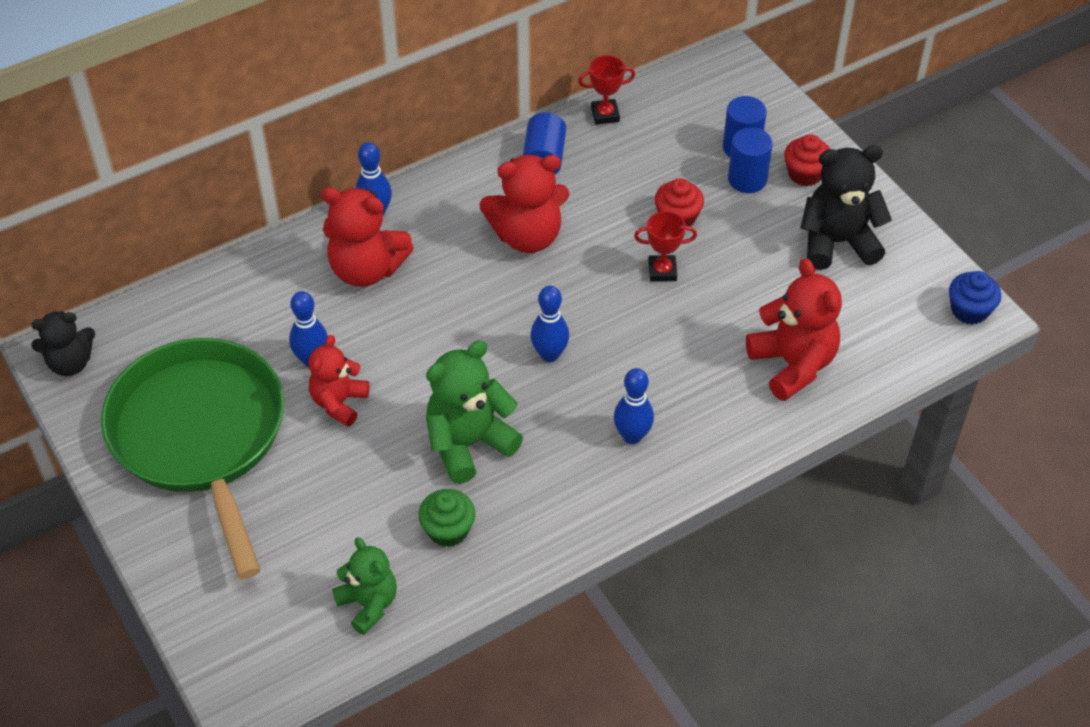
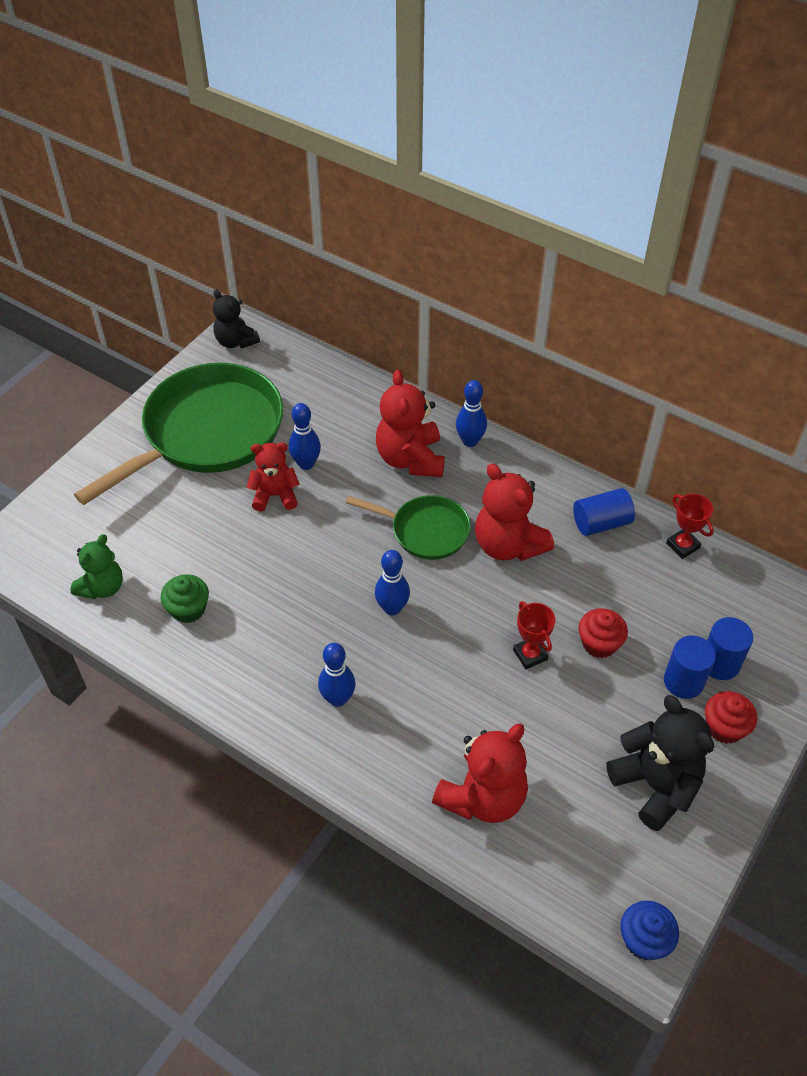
camera: 65 degrees right, 0 degrees up
green teddy bear [426,341,523,484] -> none
none -> green pan [346,495,471,560]

